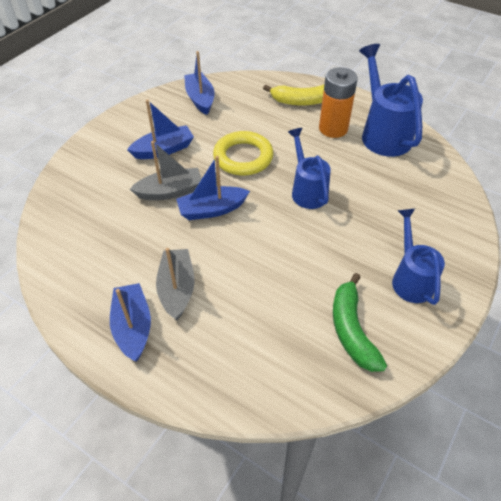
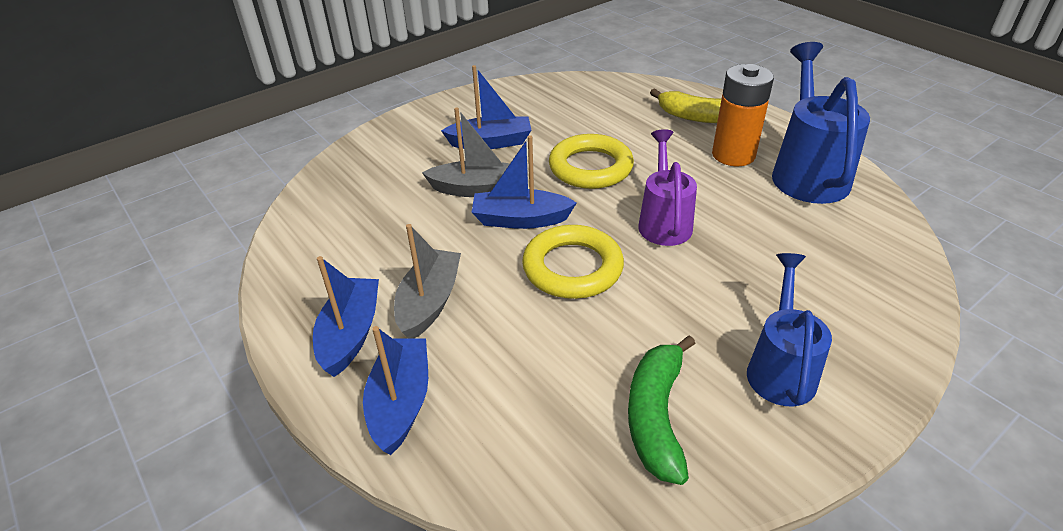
camera: 20 degrees right, 10 degrees down
blue boat [184,51,215,115] -> blue boat moved to [363,326,428,455]
blue watering can [288,128,331,209] -> purple watering can [638,129,697,246]
none -> yellow ring [522,225,624,299]

